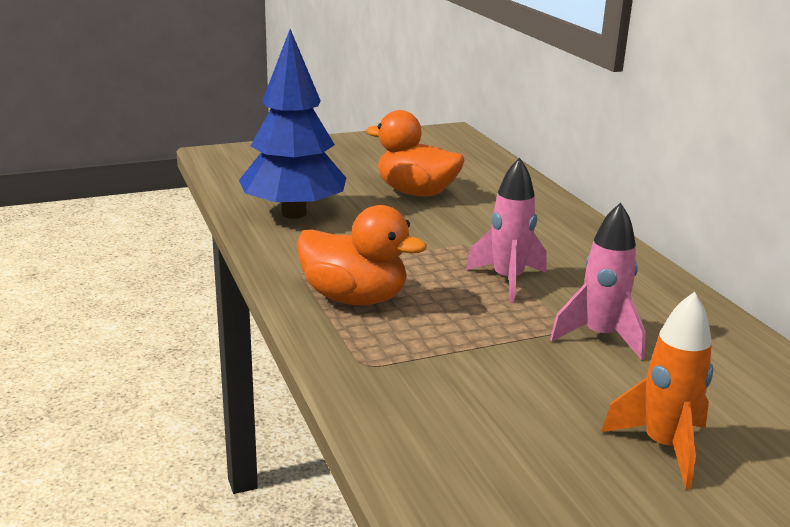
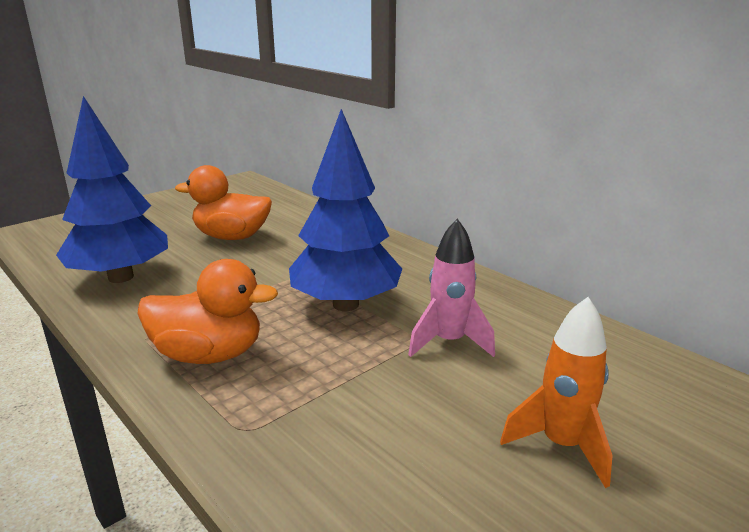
camera: 20 degrees left, 0 degrees up
pink rocket [466,157,547,303] -> blue tree [289,109,402,311]

